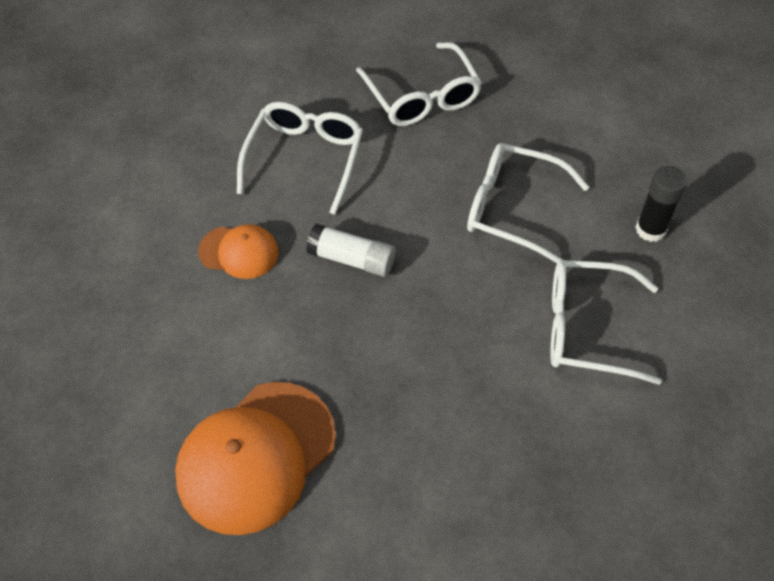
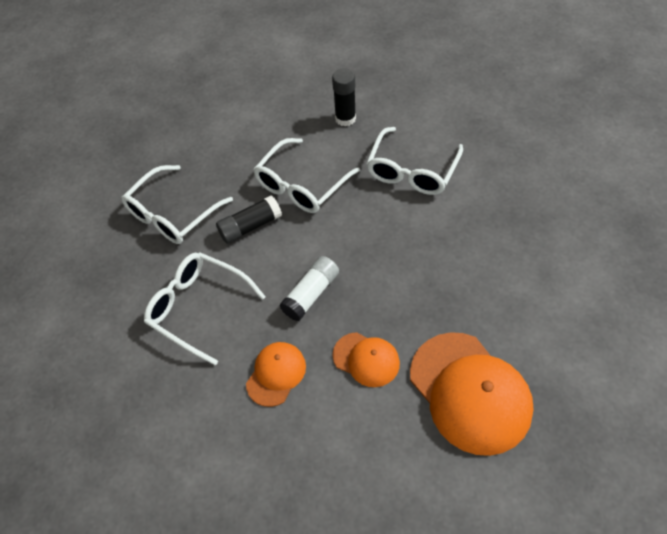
camera: 70 degrees left, 0 degrees up
white glasses [356,42,482,126] -> white glasses turned 135 degrees clockwise [121,165,233,244]
none -> black glue stick [216,196,282,244]
none -> orange cap [333,332,400,387]

